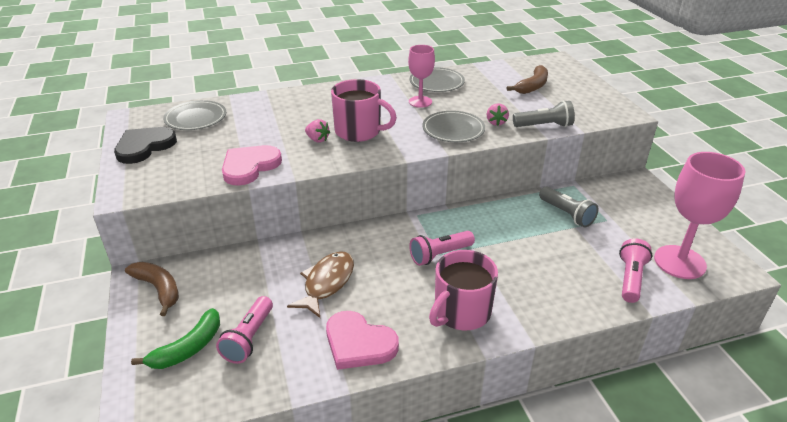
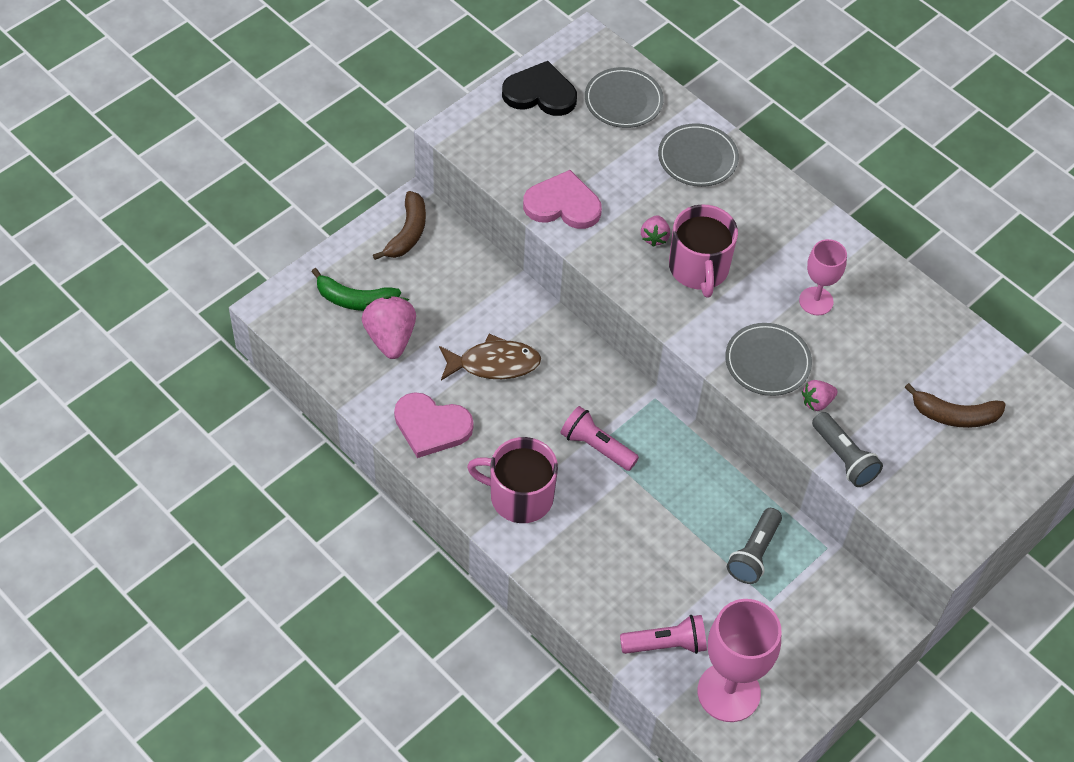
camera: 60 degrees right, 20 degrees up
pink flashlight [216,296,273,364] -> pink strawberry [362,296,416,359]
pink heart [326,311,399,370] -> pink heart turned 75 degrees counterclockwise [394,392,474,458]
grey plate [410,67,465,92] -> grey plate moved to [658,123,739,187]

